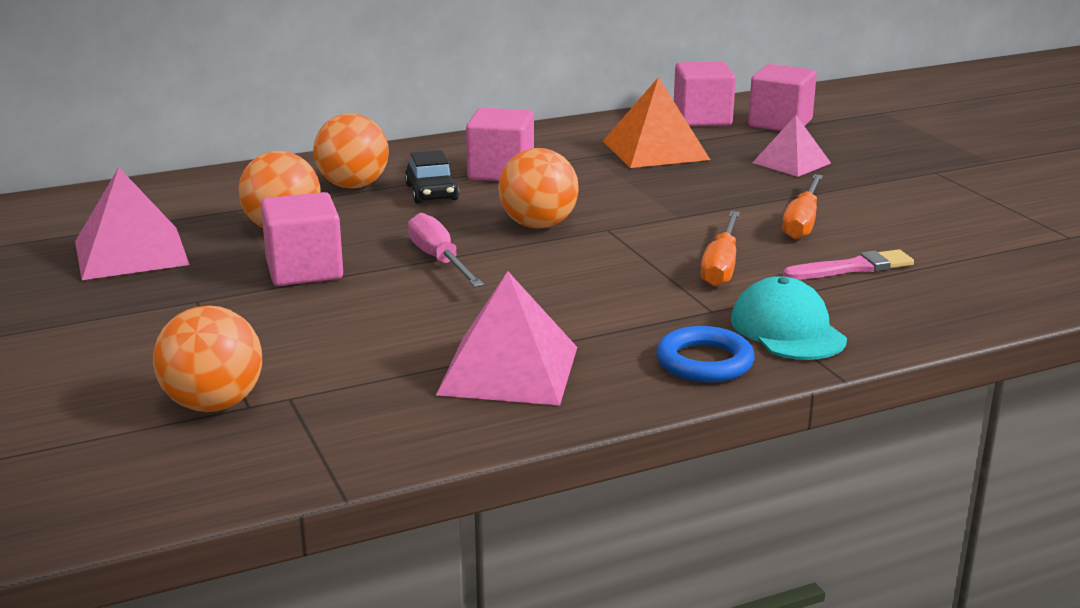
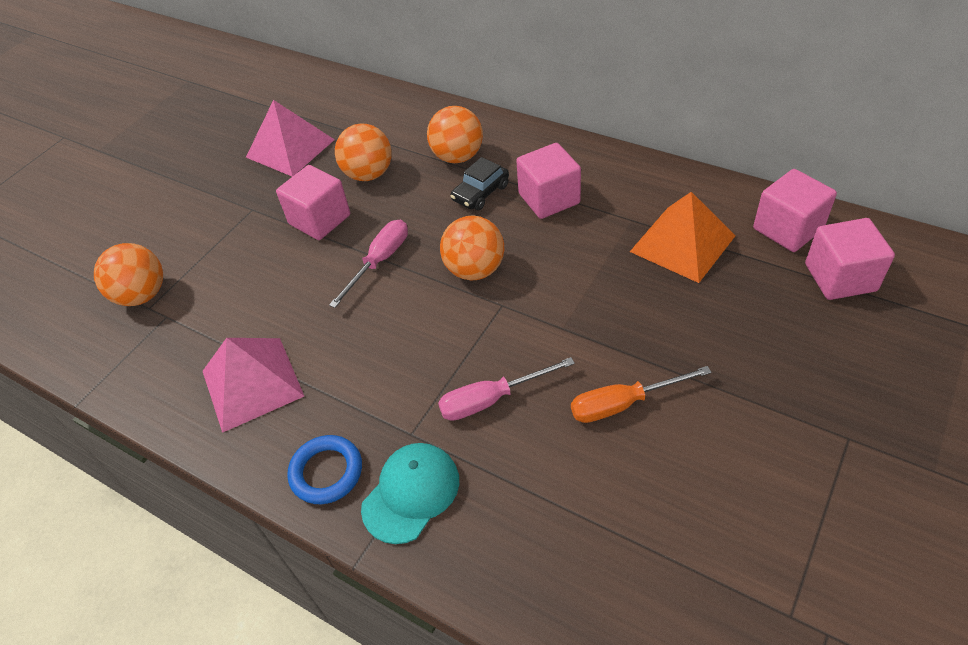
camera: 60 degrees right, 25 degrees up
orange screwdriver [701,211,740,287] -> pink screwdriver [438,357,575,421]
pink pyramid [752,115,831,177] -> none
pink brush [783,249,914,280] -> none

